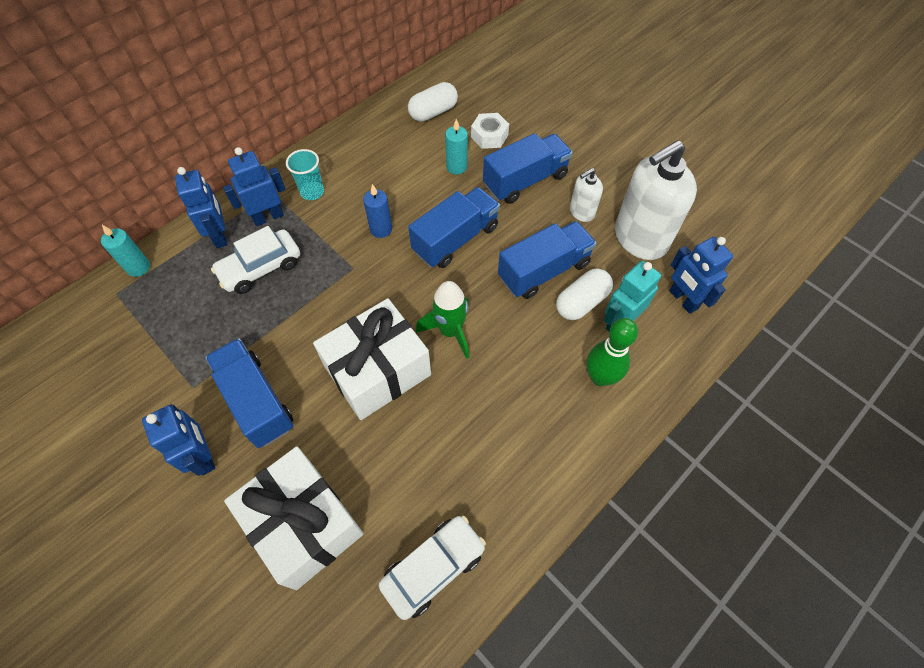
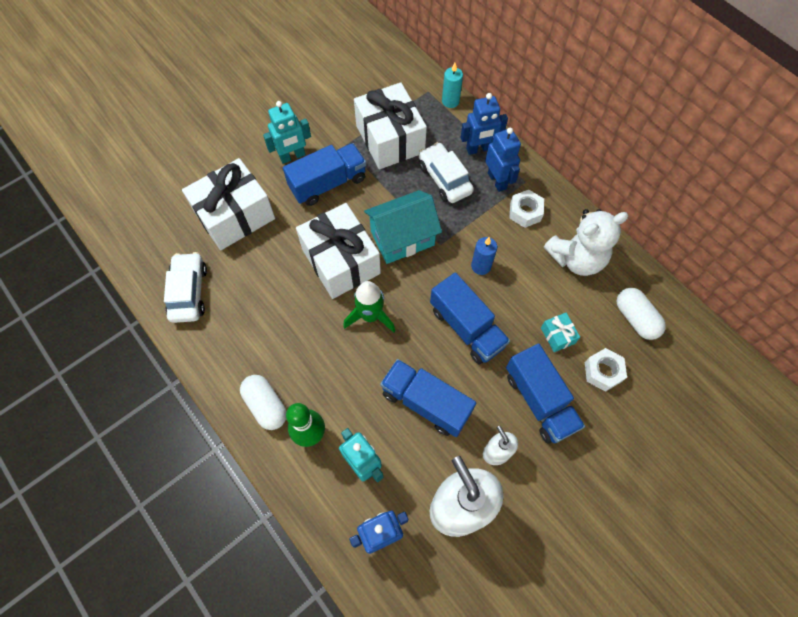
camera: 95 degrees right, 5 degrees up
blue robot [142,404,215,476] -> turquoise robot [263,101,311,164]
turquoise cup [286,149,324,200] -> white nut [509,190,544,228]
white car [379,515,486,620] -> white car turned 150 degrees counterclockwise [164,252,207,323]
turquoise candle [445,119,468,175] -> turquoise gift [541,313,580,352]
blue truck [498,221,597,299] -> blue truck turned 150 degrees clockwise [380,359,476,437]
white capsule [556,269,613,320] -> white capsule moved to [240,375,286,430]
none -> white gift [354,82,427,169]
none -> turquoise house [364,190,442,264]
none -> white teddy bear [544,209,629,276]

